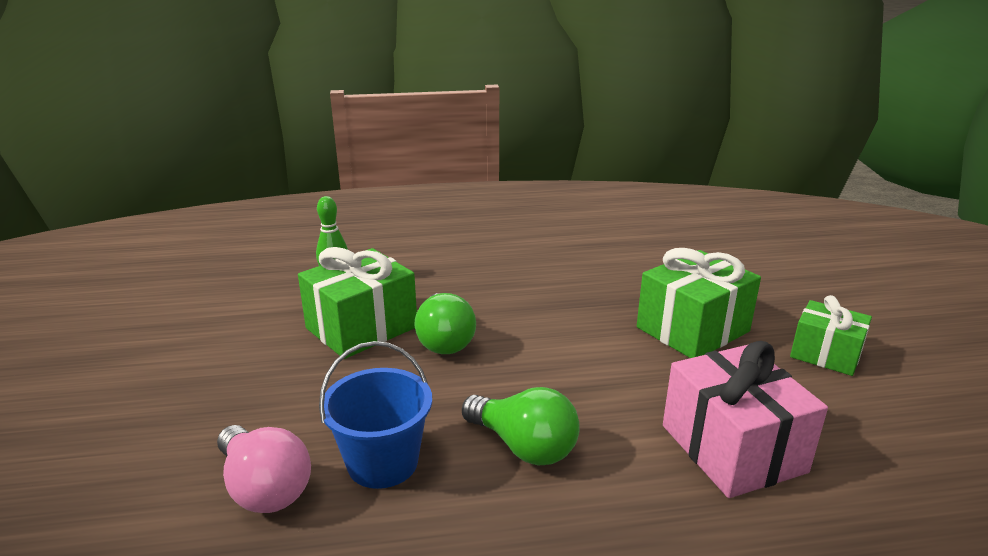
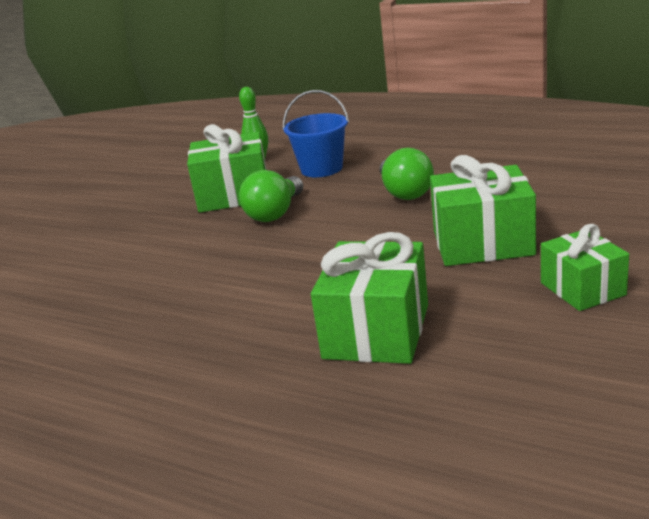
camera: 40 degrees right, 0 degrees up
pink light bulb [217,425,311,513] -> none
blue bucket [319,341,432,489] -> blue bucket moved to [283,90,349,177]
green light bulb [462,387,580,465] -> green light bulb moved to [380,148,434,200]
pink gift [663,341,828,498] -> green gift [311,232,428,364]

